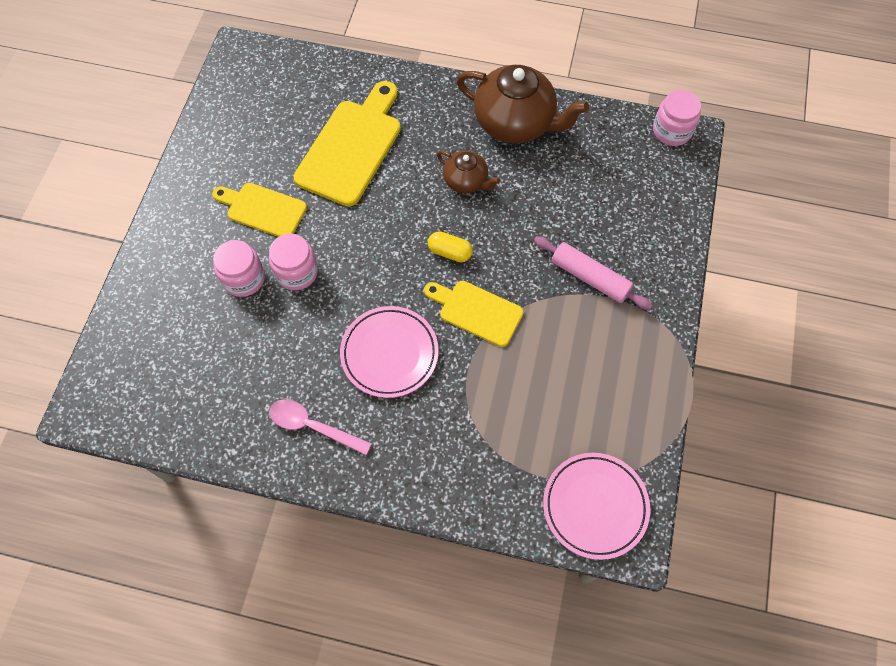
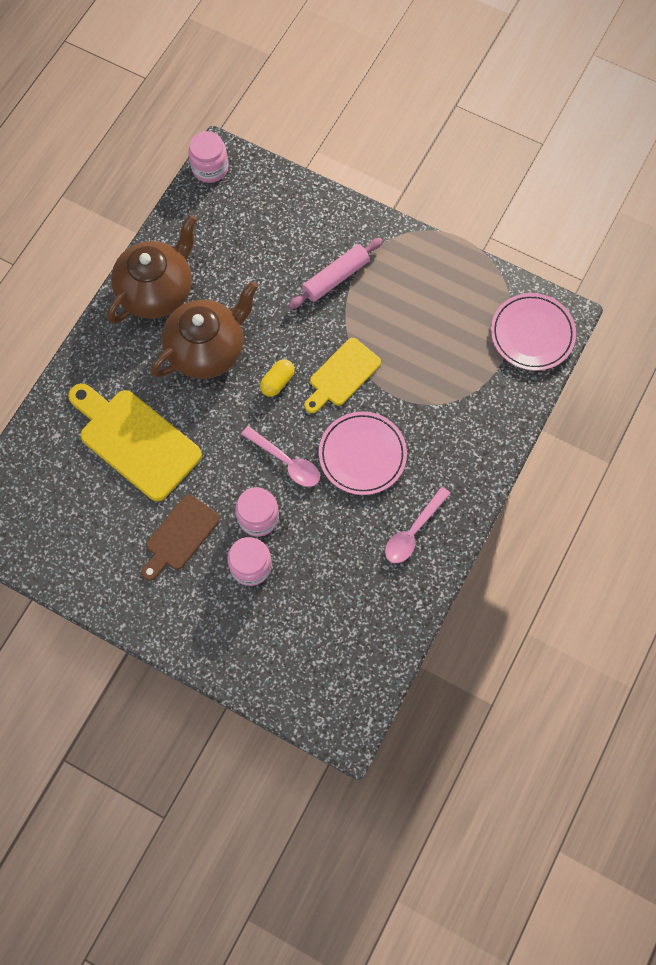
camera: 75 degrees left, 5 degrees up
yellow cutting board [212,183,307,237] -> brown cutting board [142,494,220,581]
brown teapot [437,150,500,193] -> brown teapot [151,281,258,379], size x1.87
none -> pink spoon [241,426,320,487]

